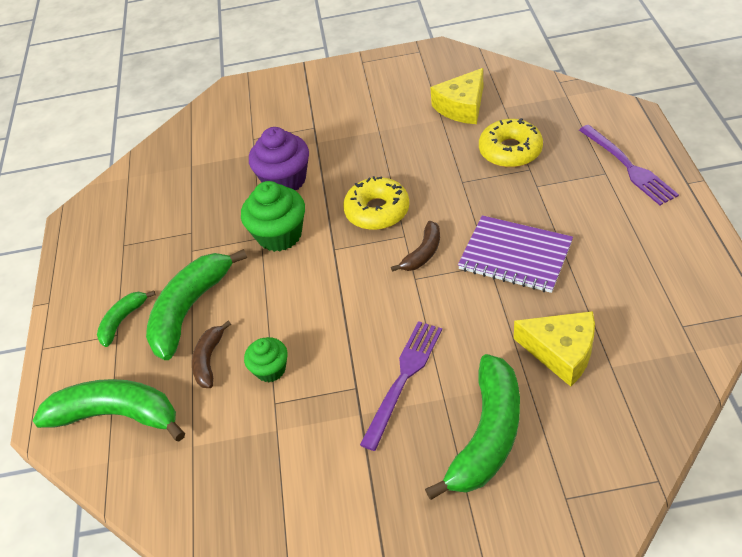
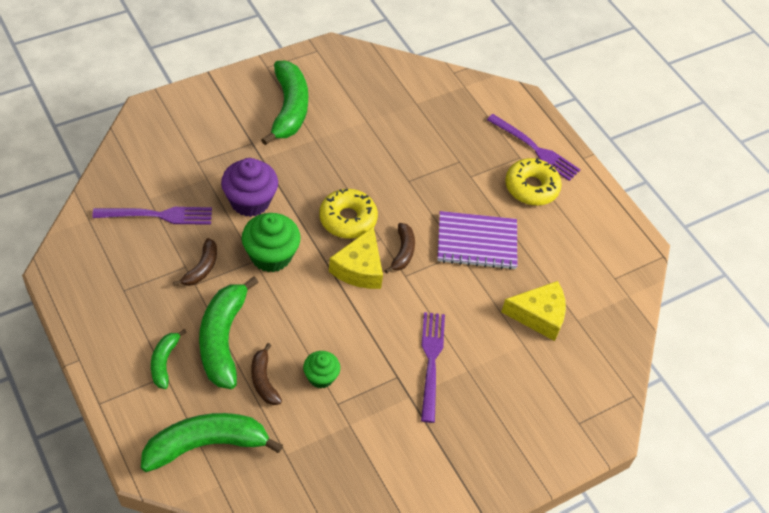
camera: 35 degrees left, 5 degrees up
green banana [425,354,520,500] -> green banana moved to [261,61,308,145]
yellow cheese [430,68,483,124] -> yellow cheese moved to [329,226,383,289]
yellow donut [479,118,543,168] -> yellow donut moved to [505,158,562,206]
none -> purple fork [92,207,212,225]
none -> brown banana [173,238,217,286]

